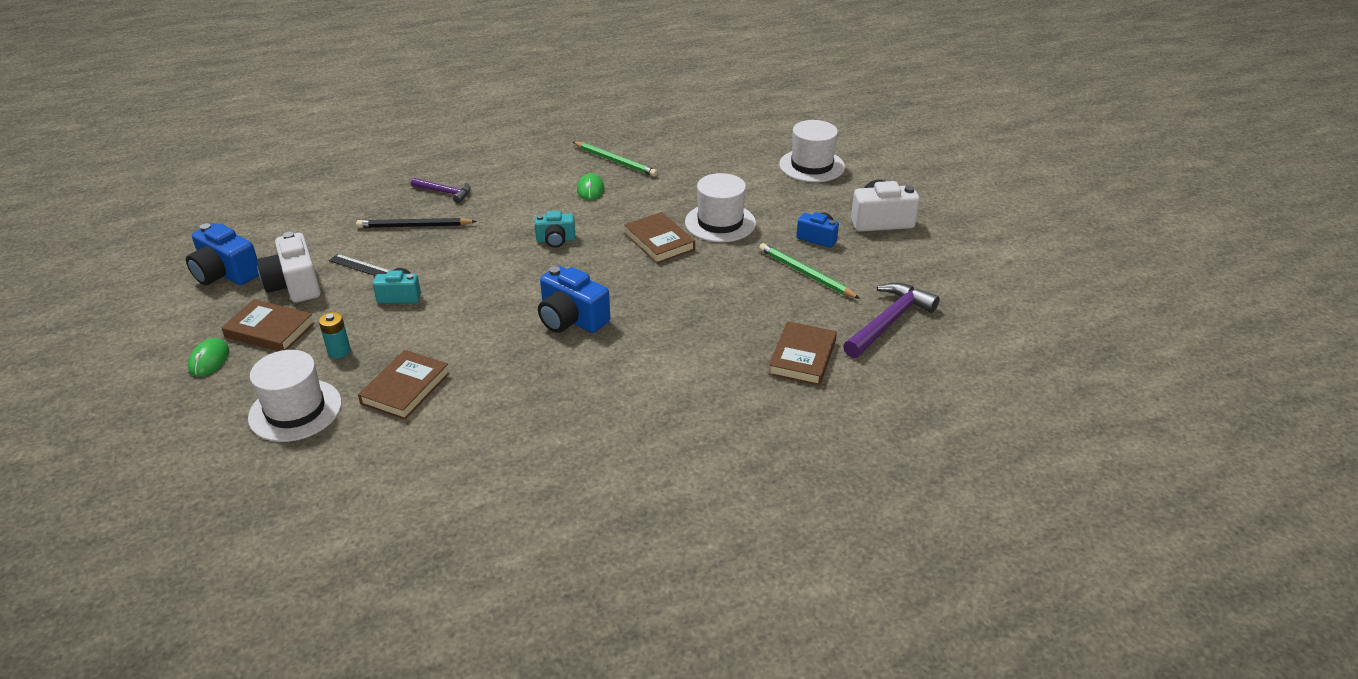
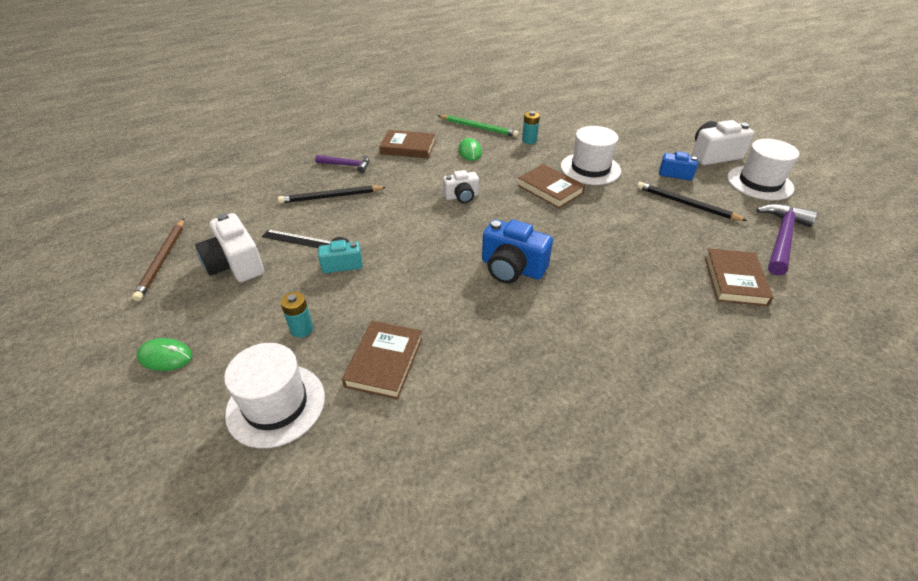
camera: 10 degrees left, 5 degrees up
blue camera [186,223,259,285] -> brown pencil [132,219,184,301]
green mouse [188,338,229,377] -> green mouse turned 75 degrees counterclockwise [137,338,192,371]
brown book [221,299,315,351] -> brown book moved to [379,130,436,158]
turquoise camera [535,211,575,248] -> white camera [443,170,479,203]
green pencil [759,243,860,299] -> black pencil [637,182,747,221]
white hat [779,120,845,182] -> white hat moved to [727,139,800,200]
none -> turquoise battery [522,111,540,144]

